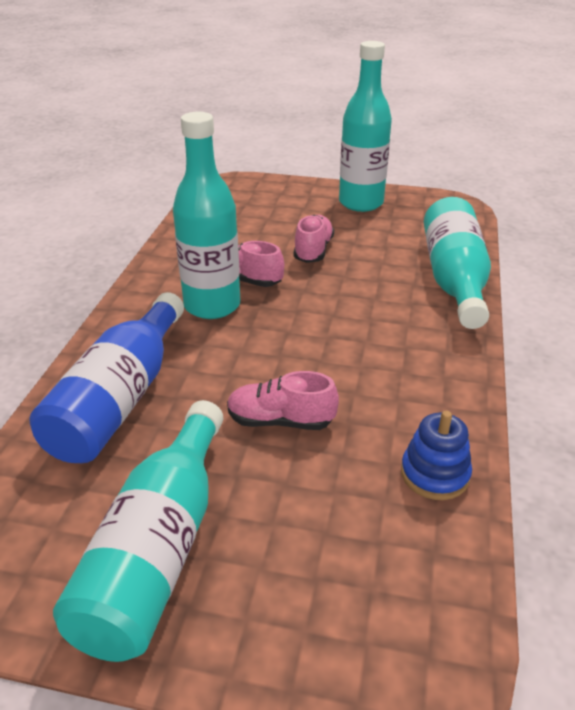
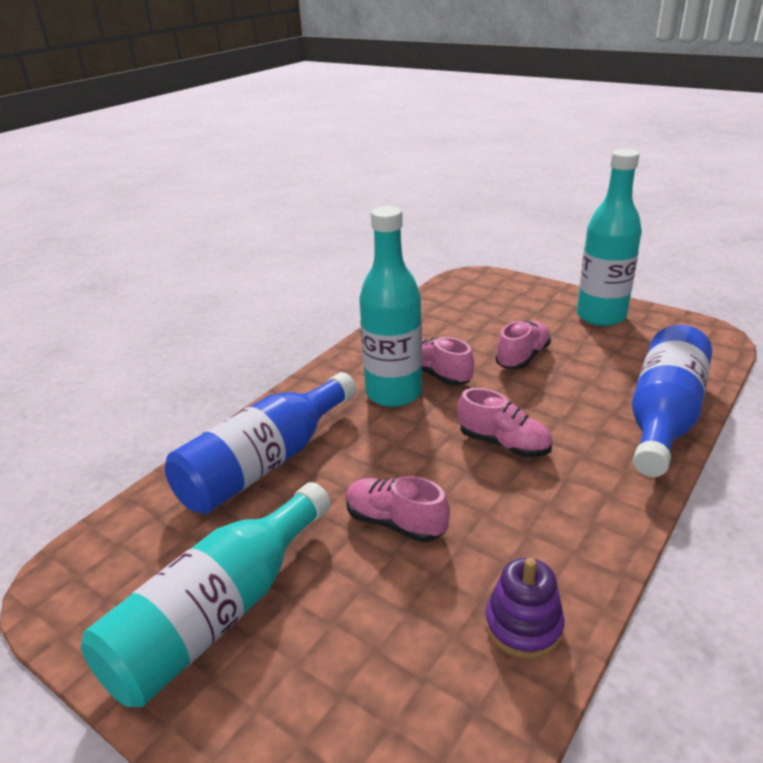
camera: 25 degrees right, 5 degrees down
blue stacking toy [401,411,472,500] -> purple stacking toy [485,558,565,659]
turquoise bottle [424,197,491,329] -> blue bottle [632,325,712,477]
none -> pink shoe [457,388,552,457]

